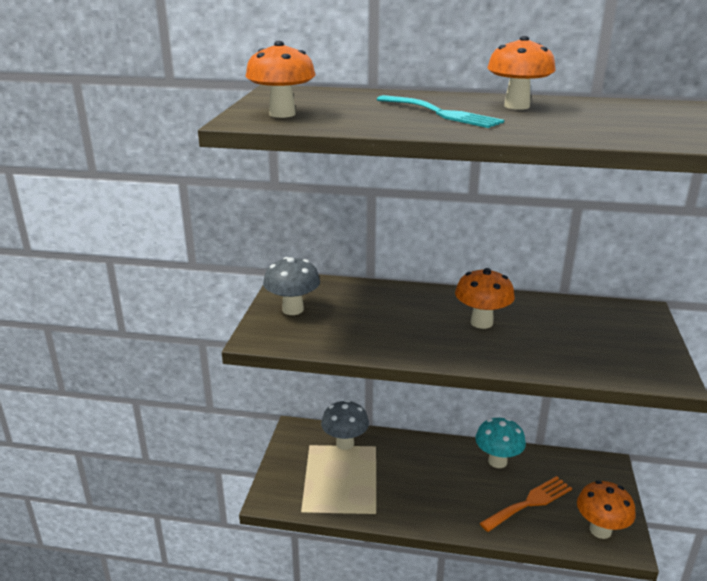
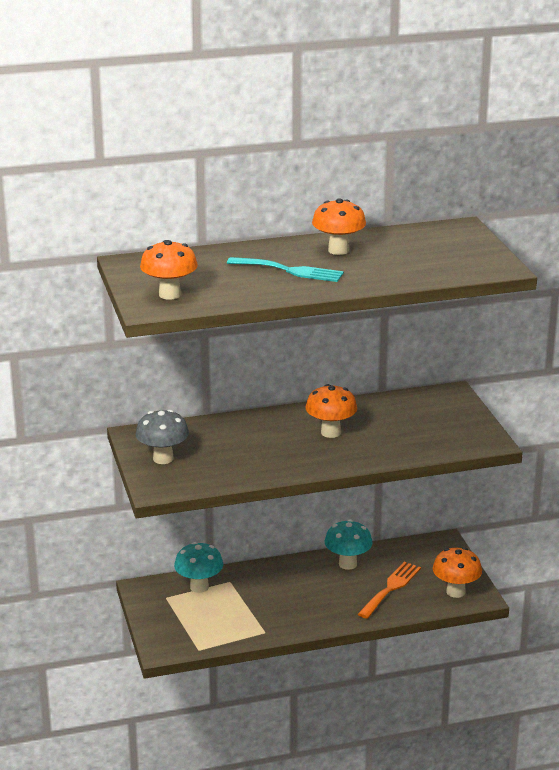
camera: 25 degrees left, 0 degrees up
grey mushroom [321,400,369,450] -> turquoise mushroom [174,542,223,593]

